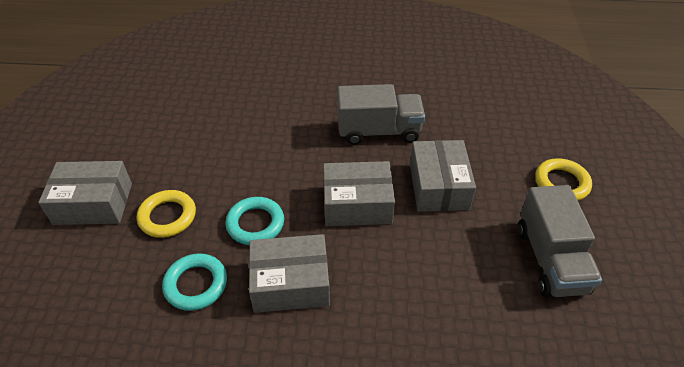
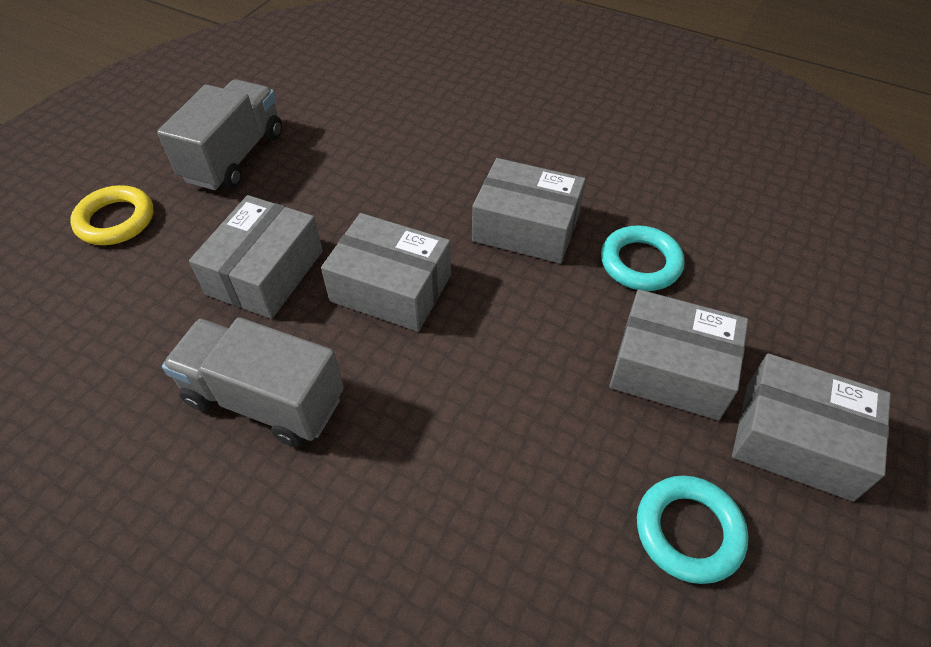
camera: 155 degrees left, 5 degrees up
yellow ring [137,190,196,238] -> grey box [609,289,748,420]
turquoise ring [226,197,284,245] -> turquoise ring moved to [637,476,748,584]

